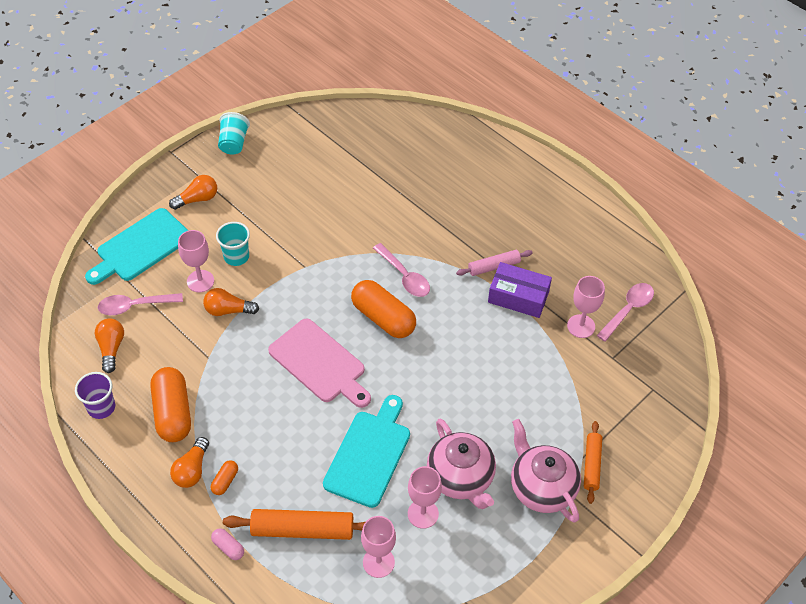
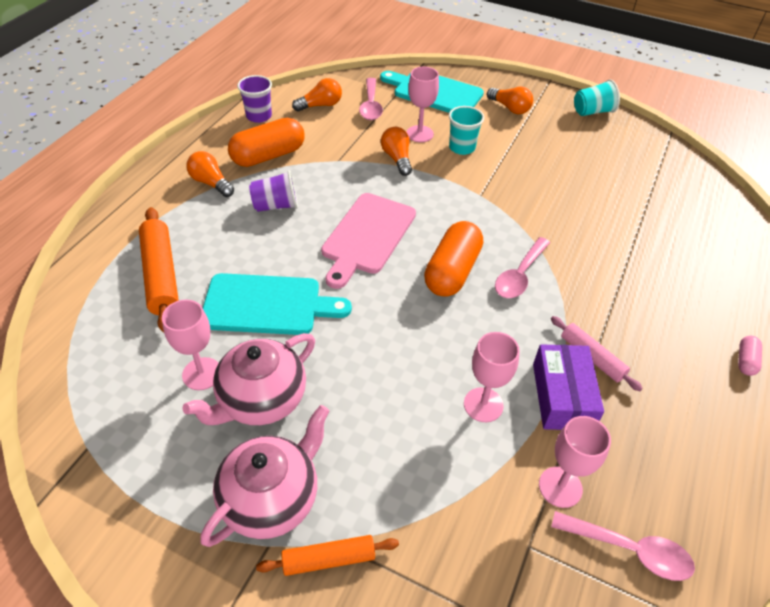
camera: 70 degrees right, 5 degrees down
pink spoon [98,293,183,315] -> pink spoon turned 150 degrees counterclockwise [359,78,383,120]
orange light bulb [170,437,209,488] -> orange light bulb turned 45 degrees clockwise [186,151,234,197]
orange capsule [211,460,238,495] -> none
pink capsule [211,528,244,560] -> pink capsule moved to [738,336,762,376]
pink goblet [361,516,396,578] -> pink goblet moved to [464,332,520,422]
none -> purple cup [249,170,298,212]

